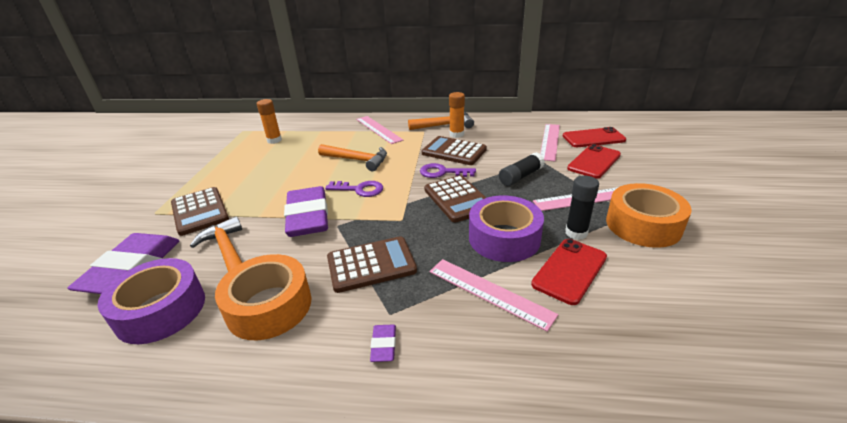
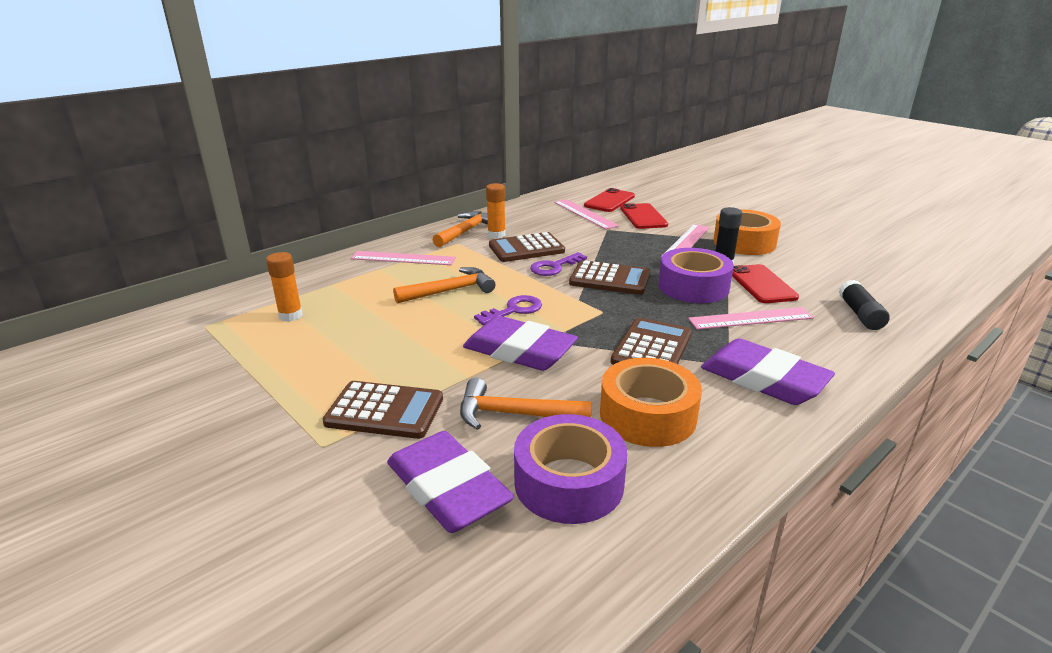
camera: 50 degrees left, 5 degrees down
purple eraser [370,325,396,362] -> purple eraser [701,338,835,405], size x2.44
black glue stick [499,152,545,186] -> black glue stick moved to [839,280,889,330]

